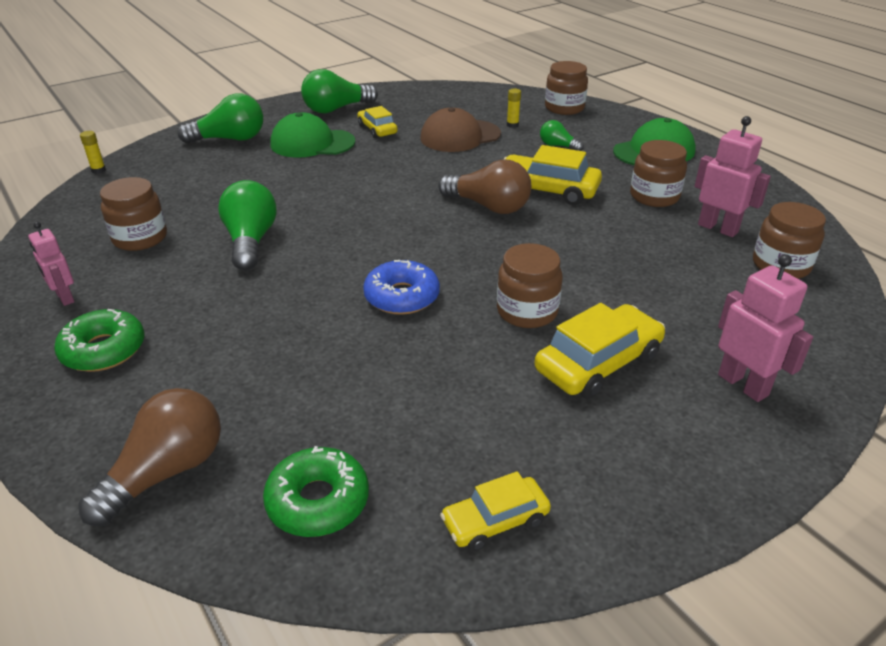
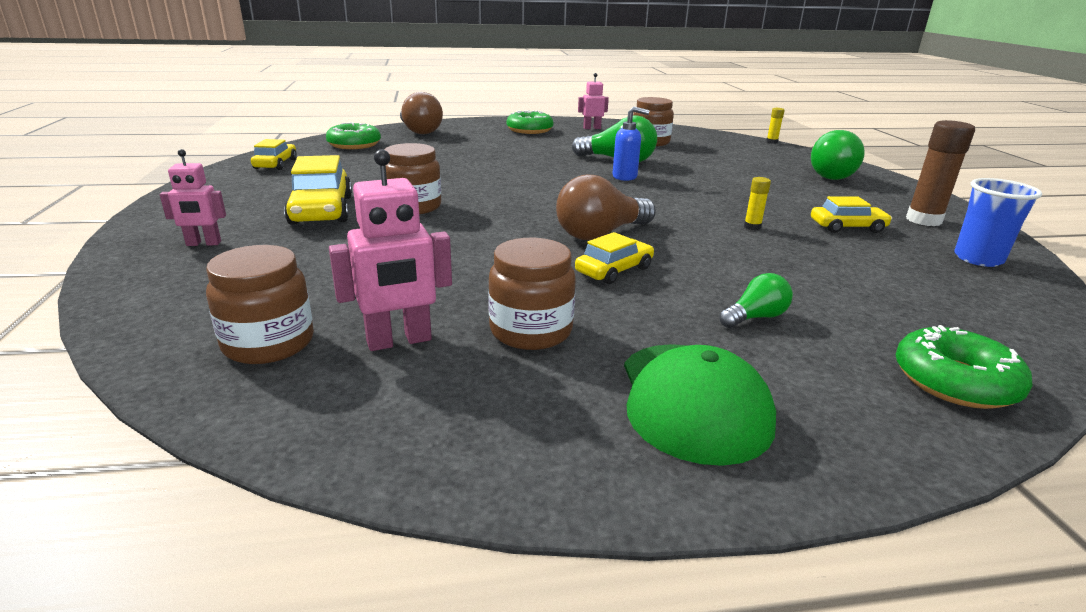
camera: 115 degrees right, 10 degrees down
green cap [271,112,355,158] -> none
green light bulb [301,69,378,113] -> brown glue stick [906,120,975,226]
blue donut [363,260,440,315] -> none
brown cap [420,107,501,152] -> none
yellow car [504,145,602,205] -> yellow car [575,232,654,284], size x0.61
yellow glue stick [507,89,521,128] -> yellow glue stick moved to [744,177,771,230]
brown jar [545,61,588,115] -> green donut [896,325,1033,409]
pink robot [718,254,813,402] -> pink robot [160,149,226,246], size x0.65
none -> blue soap dispenser [613,107,650,181]
none -> blue cup [954,178,1042,267]

